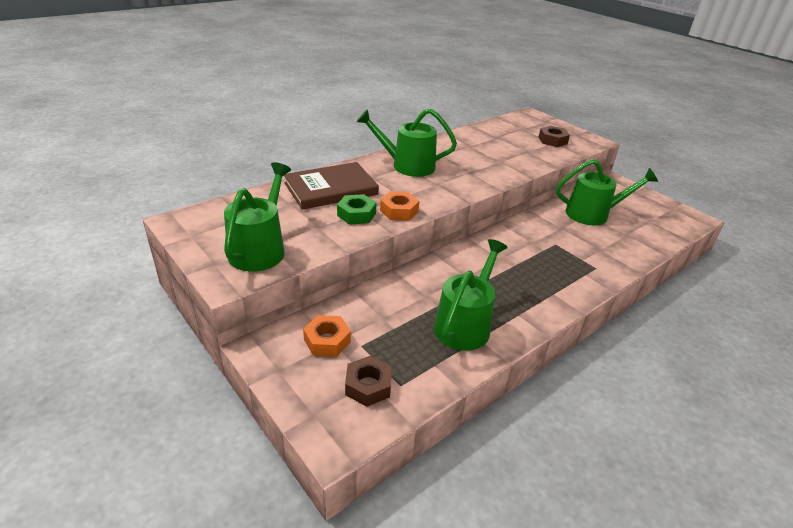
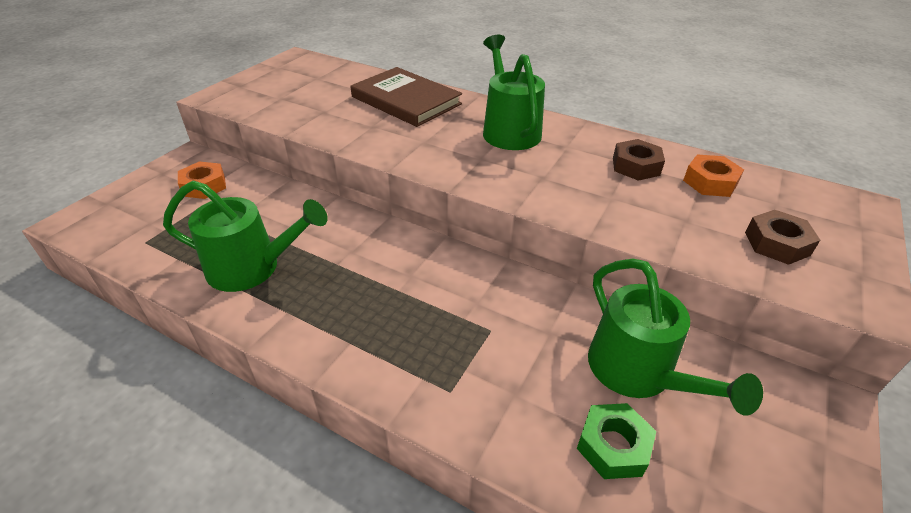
camera: 70 degrees right, 5 degrees up
green watering can [224,162,291,272] -> none
green nut [337,194,376,225] -> green nut moved to [577,403,656,479]
brown nut [345,356,392,407] -> brown nut moved to [613,139,665,181]
orange nut [380,192,419,221] -> orange nut moved to [683,154,744,197]

